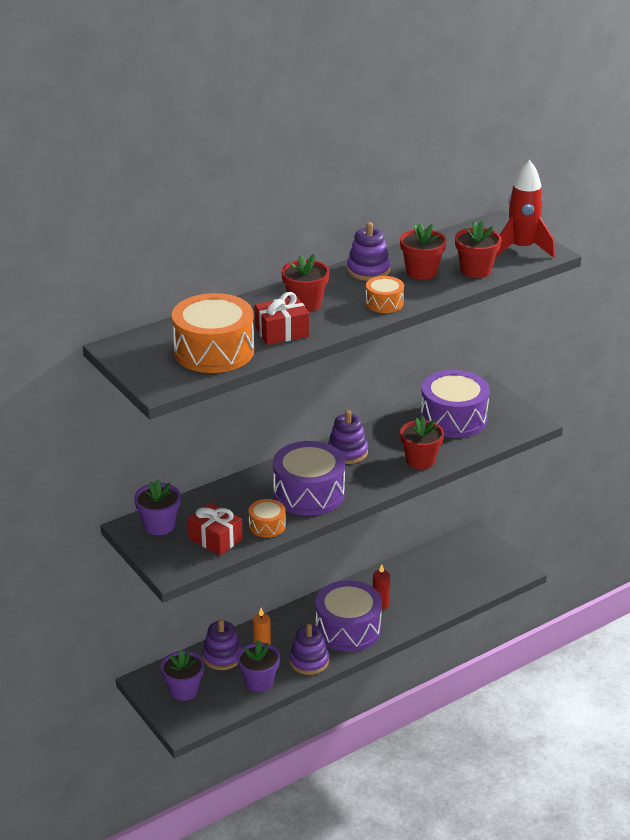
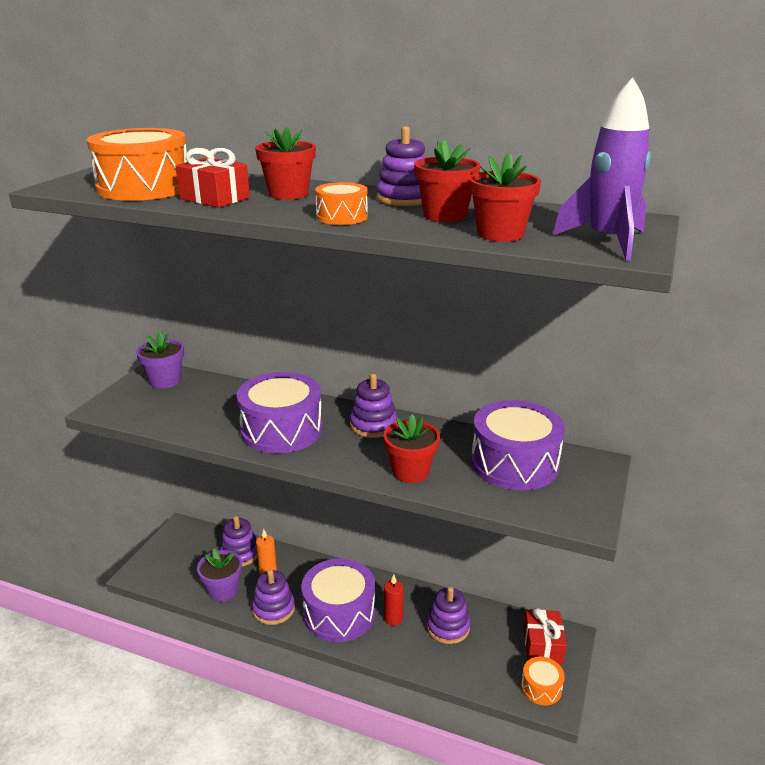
camera: 55 degrees right, 5 degrees down
purple flower pot [161,650,204,701] -> none
red gift [188,503,243,556] -> red gift moved to [523,608,567,664]
orange drum [249,499,286,538] -> orange drum moved to [521,657,565,706]
red rocket [495,160,555,258] -> purple rocket [552,77,651,261]
none -> purple stacking toy [427,587,470,644]

